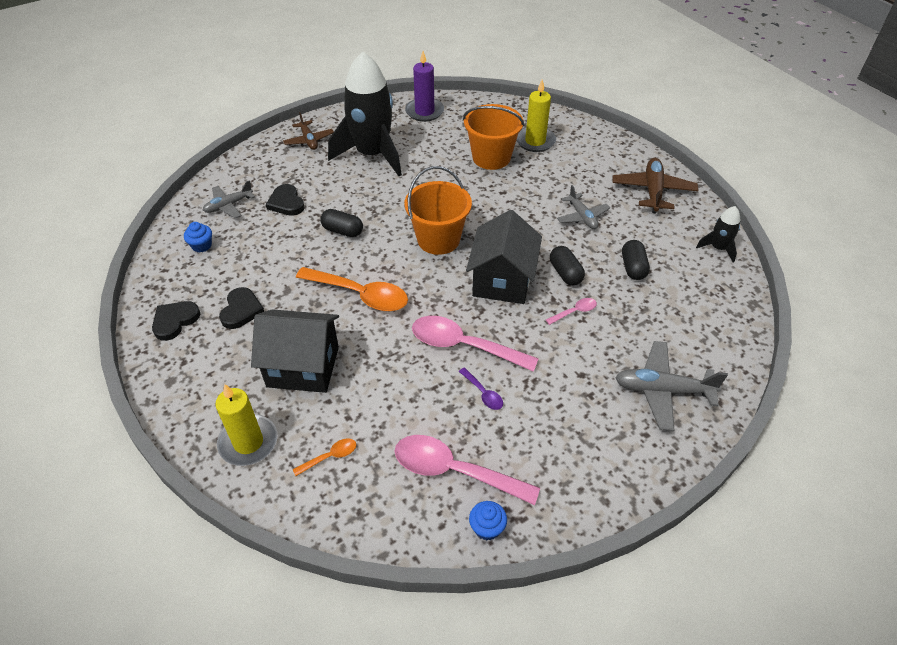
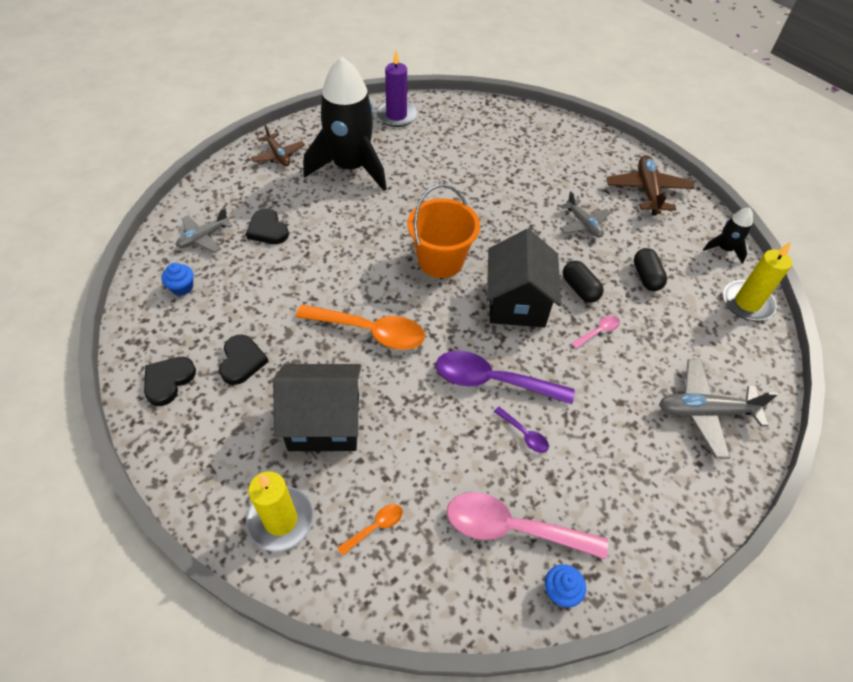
camera: 10 degrees left, 5 degrees up
black capsule [320,209,363,237] -> none
pink spoon [412,316,539,372] -> purple spoon [436,351,575,404]
orange bucket [463,104,524,170] -> none
yellow candle [516,79,556,152] -> yellow candle moved to [723,242,792,321]

